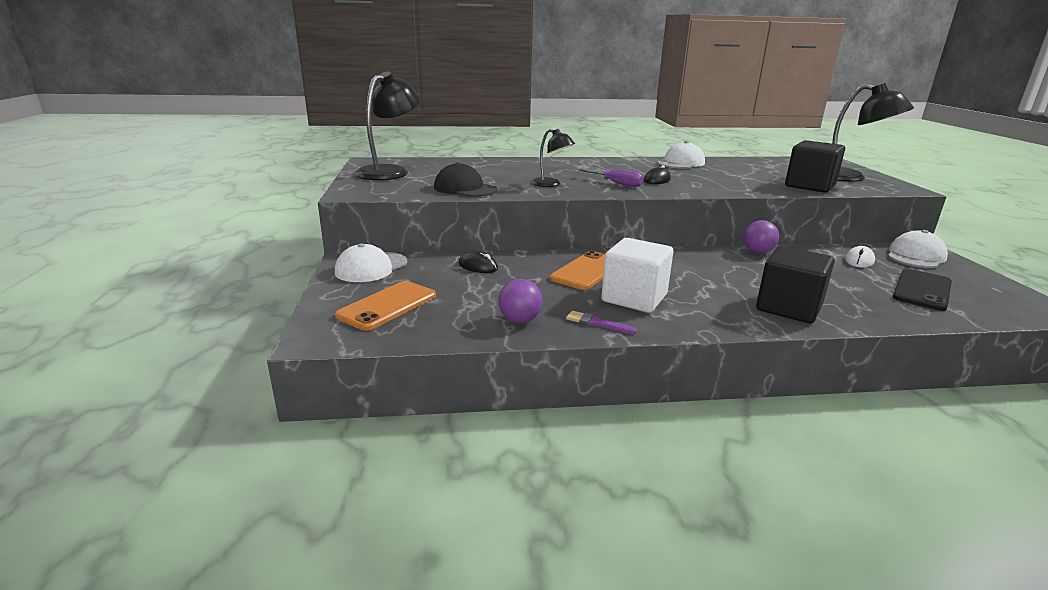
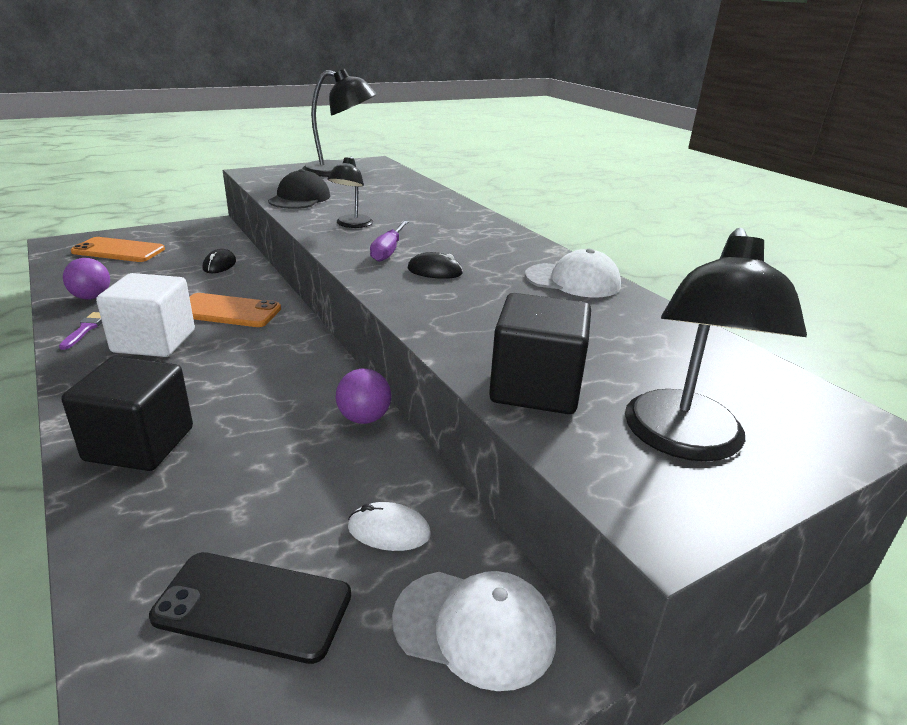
camera: 65 degrees right, 5 degrees up
white cap [335,243,407,282] -> none

